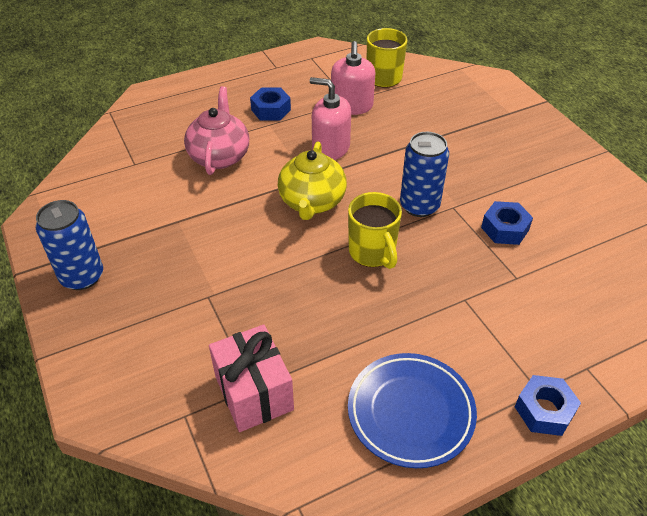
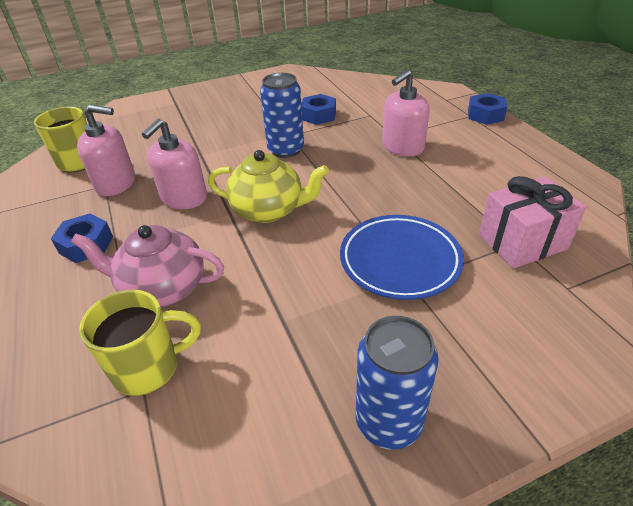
camera: 85 degrees left, 5 degrees down
yellow mug [348,192,402,269] -> yellow mug moved to [79,290,201,396]
blue plate [348,353,477,468] -> blue plate moved to [340,215,464,300]
none -> pink soap dispenser [382,70,430,156]

